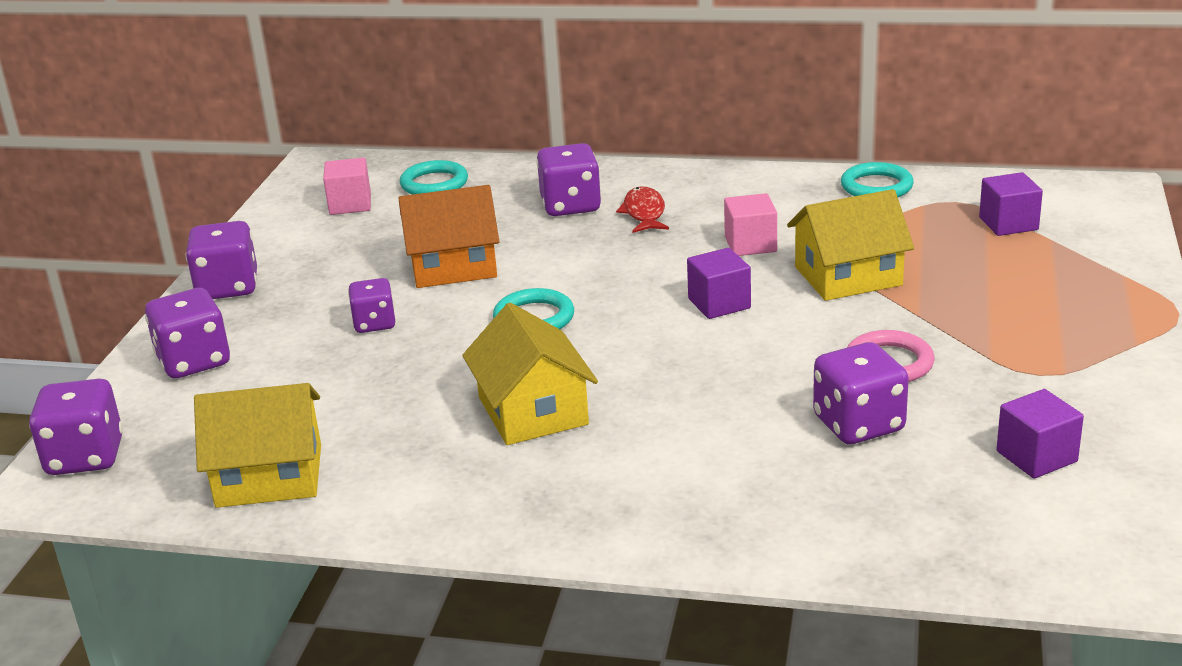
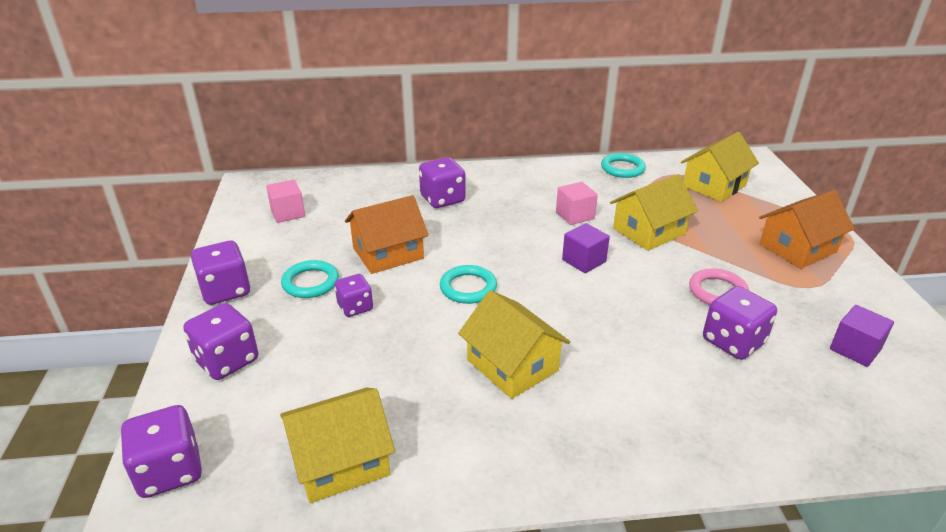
camera: 20 degrees left, 5 degrees up
turquoise ring [400,160,468,195] -> turquoise ring moved to [281,260,339,298]
red fish [616,187,669,233] -> none
purple cube [979,172,1043,236] -> yellow house [681,132,759,202]
none -> orange house [759,190,855,269]

